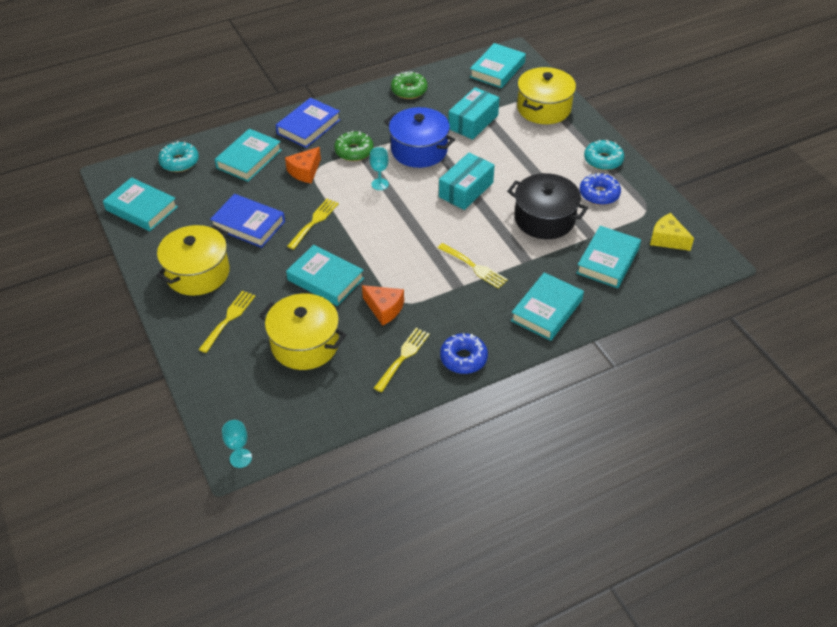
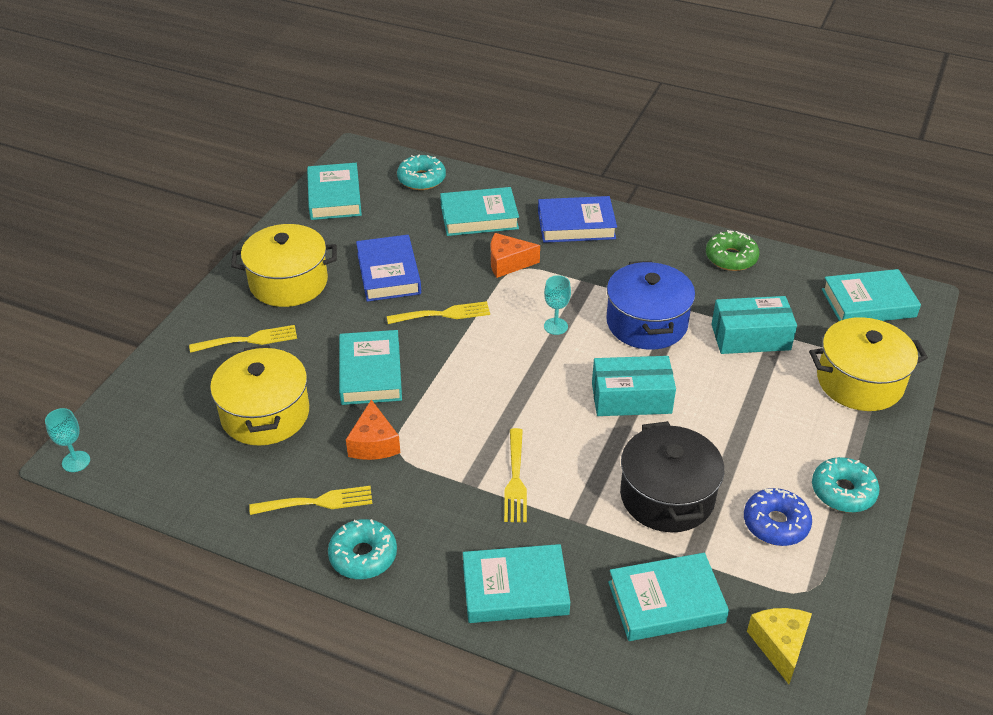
camera: 50 degrees right, 5 degrees down
green donut [334,131,374,161] -> none
blue donut [440,333,488,374] -> turquoise donut [328,519,397,579]

